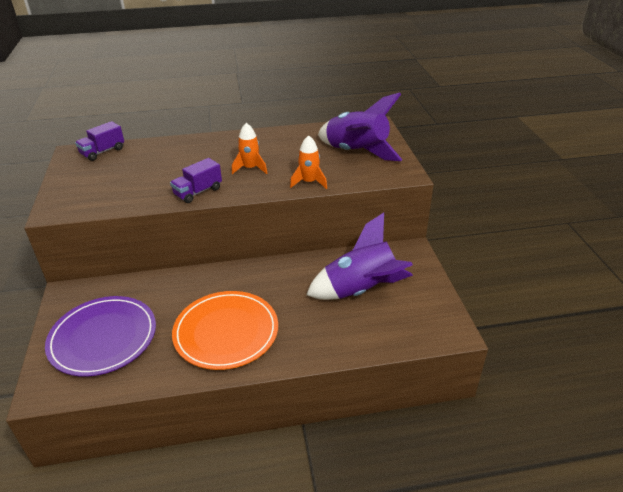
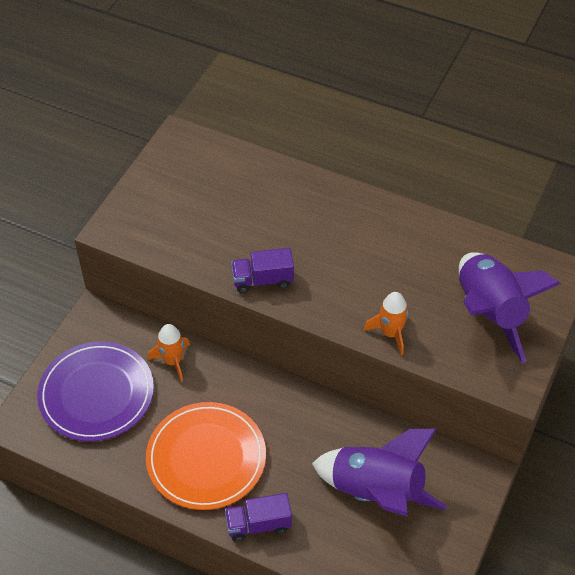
camera: 35 degrees right, 15 degrees up
purple truck [75,121,124,161] -> purple truck moved to [225,493,292,542]
orange rocket [232,123,268,174] -> orange rocket moved to [148,324,190,382]

